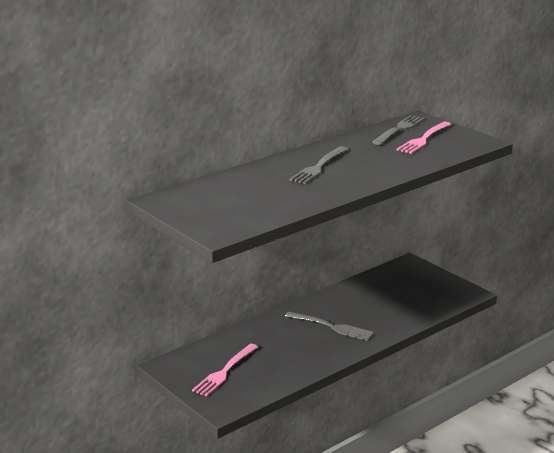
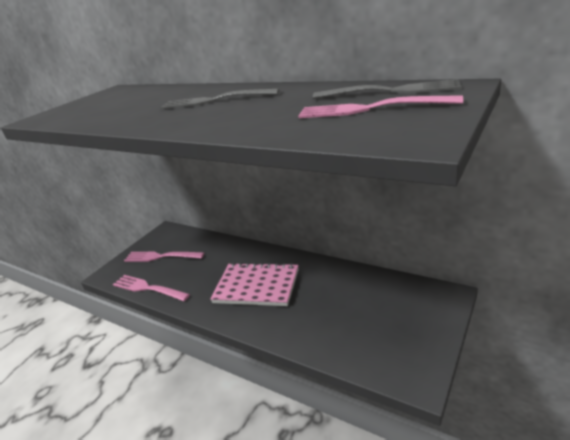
camera: 75 degrees right, 5 degrees up
grey fork [285,311,374,341] -> pink notebook [210,262,299,306]
none -> pink fork [113,275,190,301]

